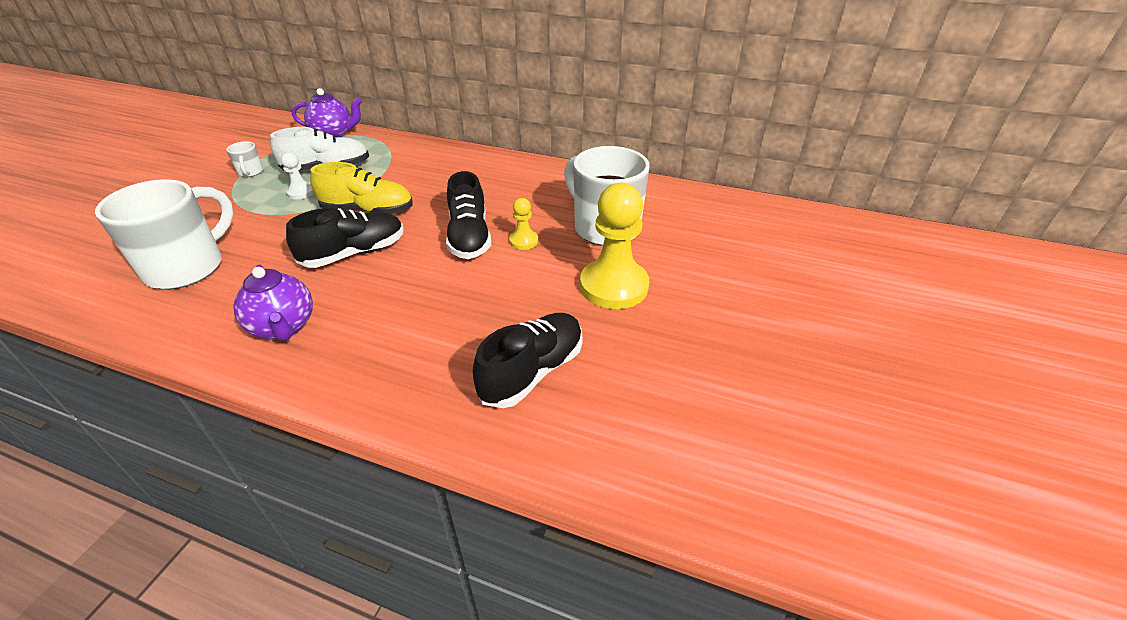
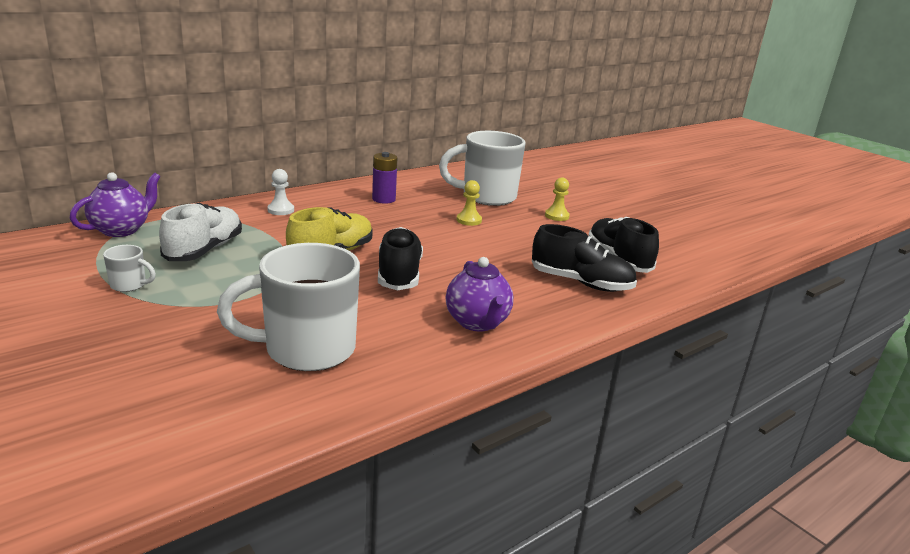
camera: 60 degrees left, 15 degrees down
white mug [95,179,234,290] -> white mug turned 75 degrees counterclockwise [217,243,360,371]
purple teapot [233,265,313,341] -> purple teapot turned 75 degrees clockwise [446,257,513,331]
white pawn [281,152,314,199] -> white pawn moved to [267,169,294,215]
black shoe [446,171,491,259] -> black shoe moved to [532,224,637,292]
yellow pawn [580,183,649,309] -> yellow pawn [545,177,570,221], size x0.47
none -> purple battery [372,152,397,204]

